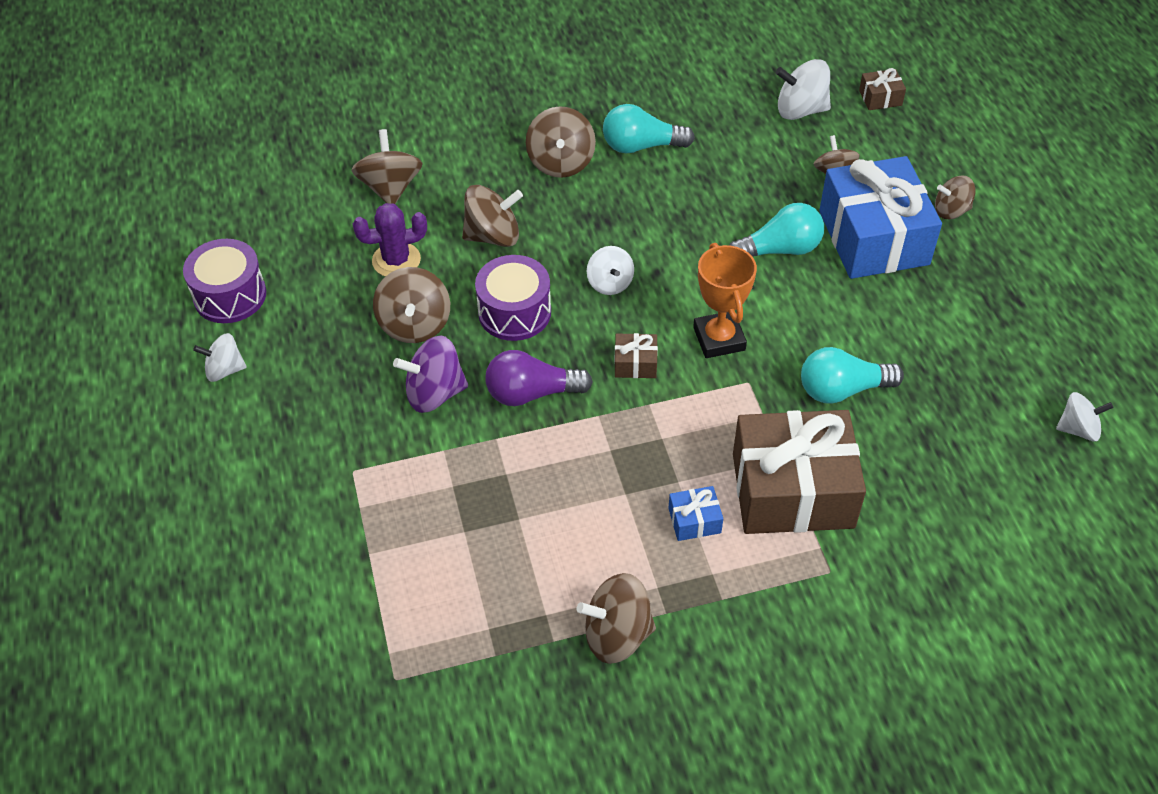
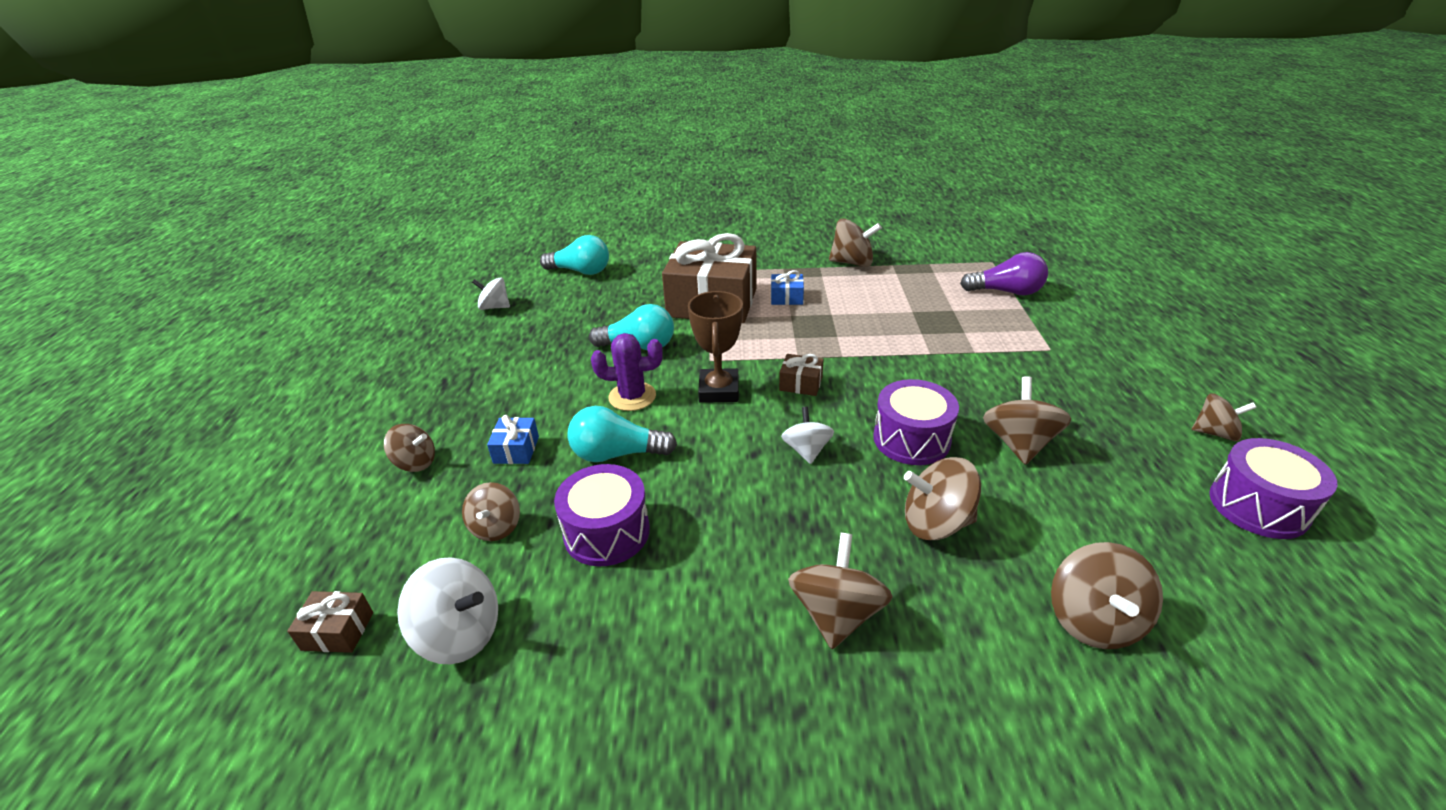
camera: 165 degrees left, 15 degrees down
white spinning top [193,333,247,382] -> brown spinning top [1192,393,1257,441]
purple cactus [353,203,427,277] -> purple cactus moved to [591,333,663,411]
purple spinning top [393,336,468,413] -> none
purple light bulb [485,350,593,406] -> purple light bulb moved to [960,252,1048,296]
turquoise light bulb [603,104,695,153] -> turquoise light bulb moved to [540,235,609,275]
orange trophy [693,243,757,358] -> brown trophy [688,291,743,403]
blue gift [819,156,942,279] -> blue gift [487,415,539,464], size x0.40
none -> purple drum [554,464,650,566]

